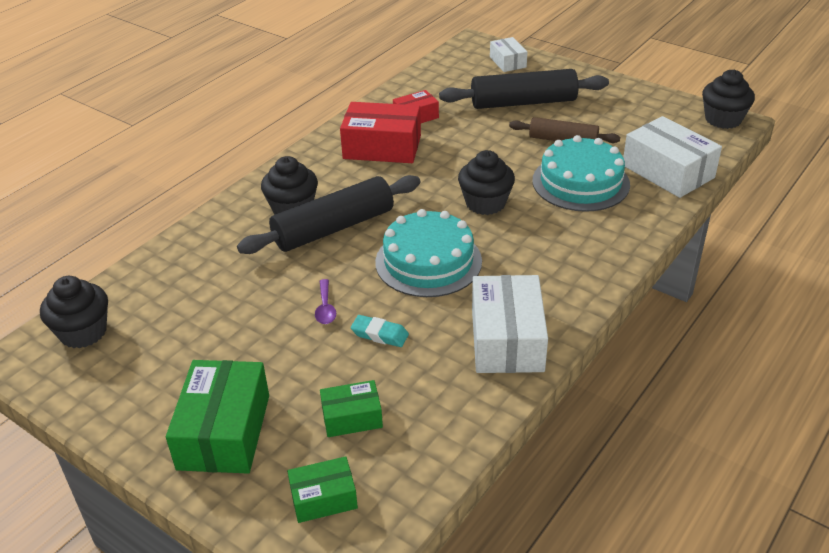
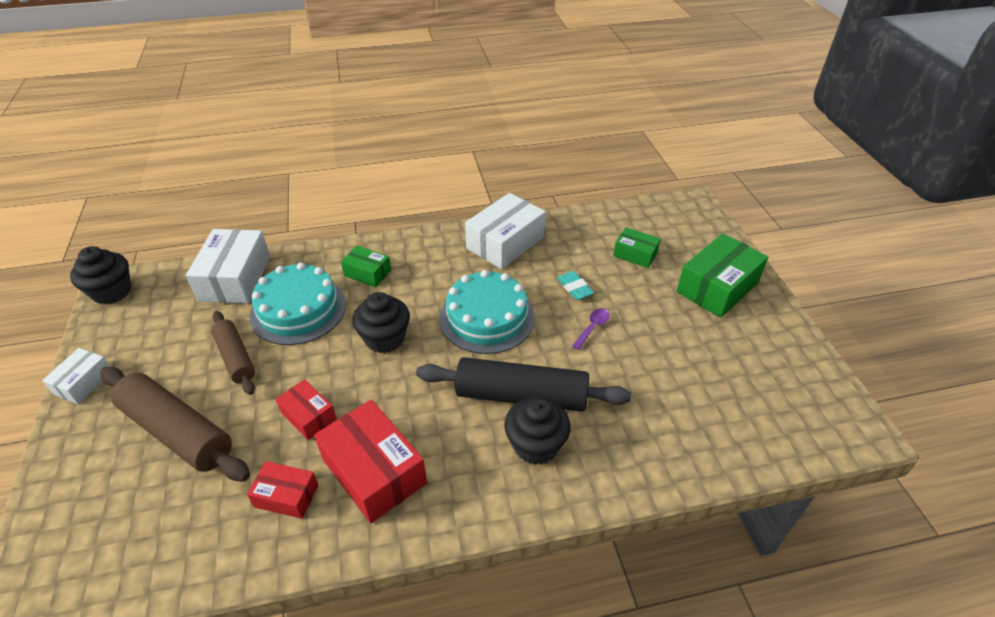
camera: 140 degrees left, 5 degrees up
black cupcake [40,276,108,348] -> none
green box [287,456,358,523] -> green box moved to [341,246,391,287]
black rolling pin [439,69,609,109] -> brown rolling pin [100,367,250,482]
white box [490,37,527,72] -> white box moved to [42,348,110,404]
none -> red box [276,379,337,440]

